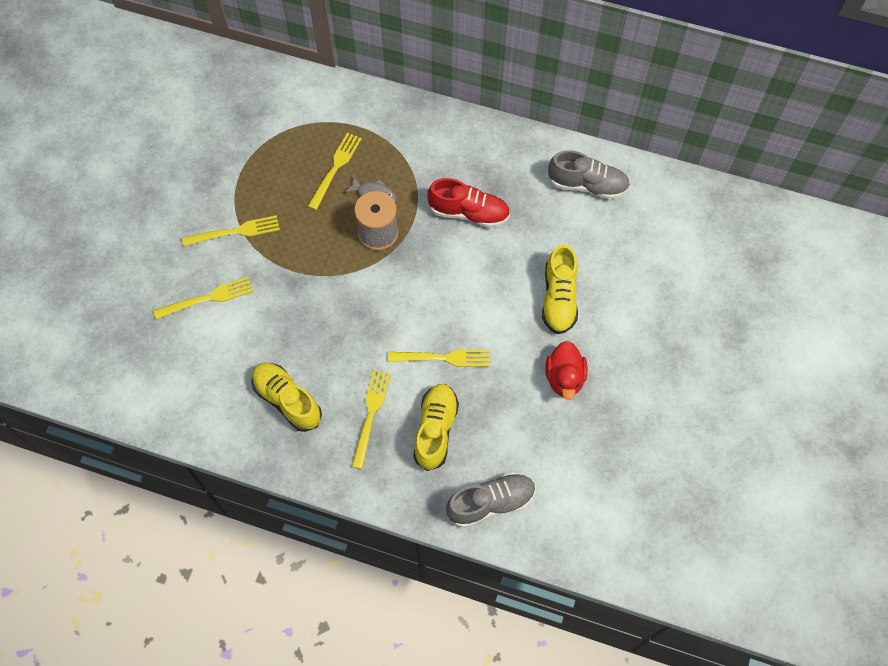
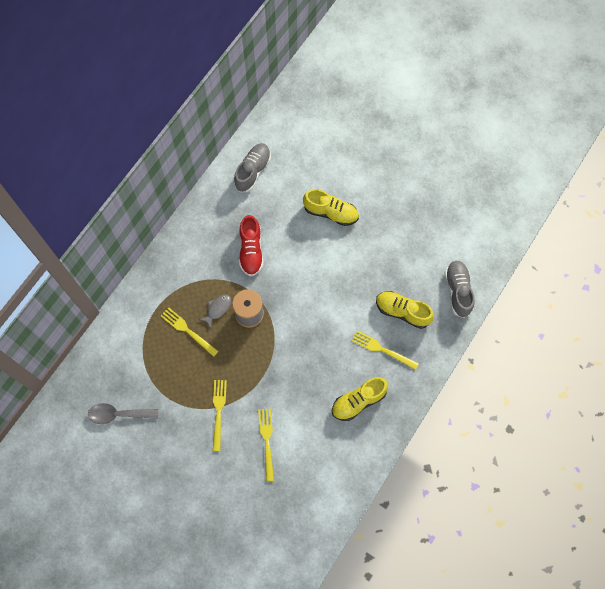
camera: 75 degrees left, 5 degrees up
yellow fork [388,349,489,367] -> none
red shoe [427,178,510,228] -> red shoe turned 150 degrees clockwise [239,215,263,276]
red duck [545,341,588,400] -> none
none -> grey spoon [88,403,158,424]

